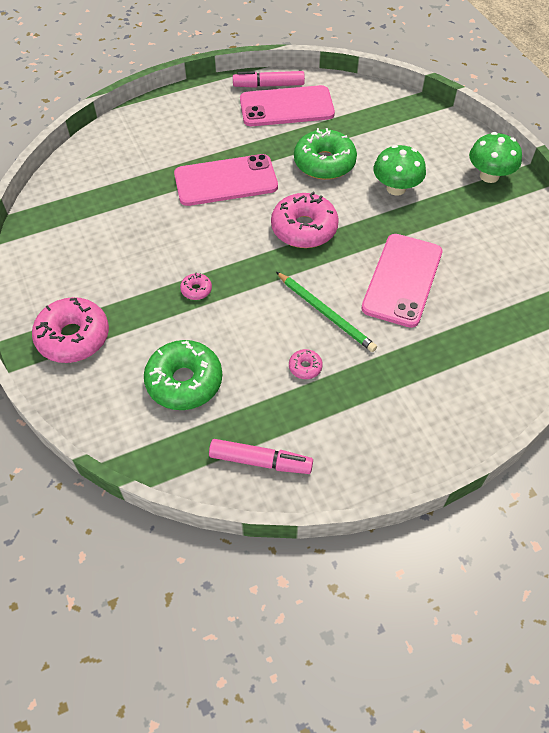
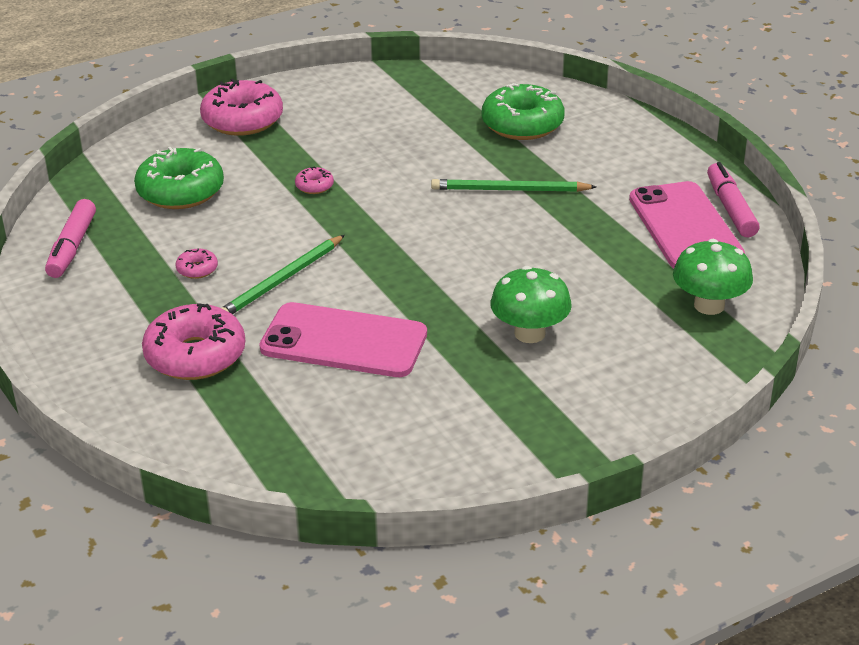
camera: 85 degrees right, 20 degrees down
pink phone [174,154,278,206] -> green pencil [431,179,596,192]
pink donut [271,192,339,248] -> pink donut moved to [142,303,245,380]
green donut [294,128,357,180] -> green donut moved to [482,83,565,140]
green mushroom [469,132,522,183] -> green mushroom moved to [673,239,753,315]

